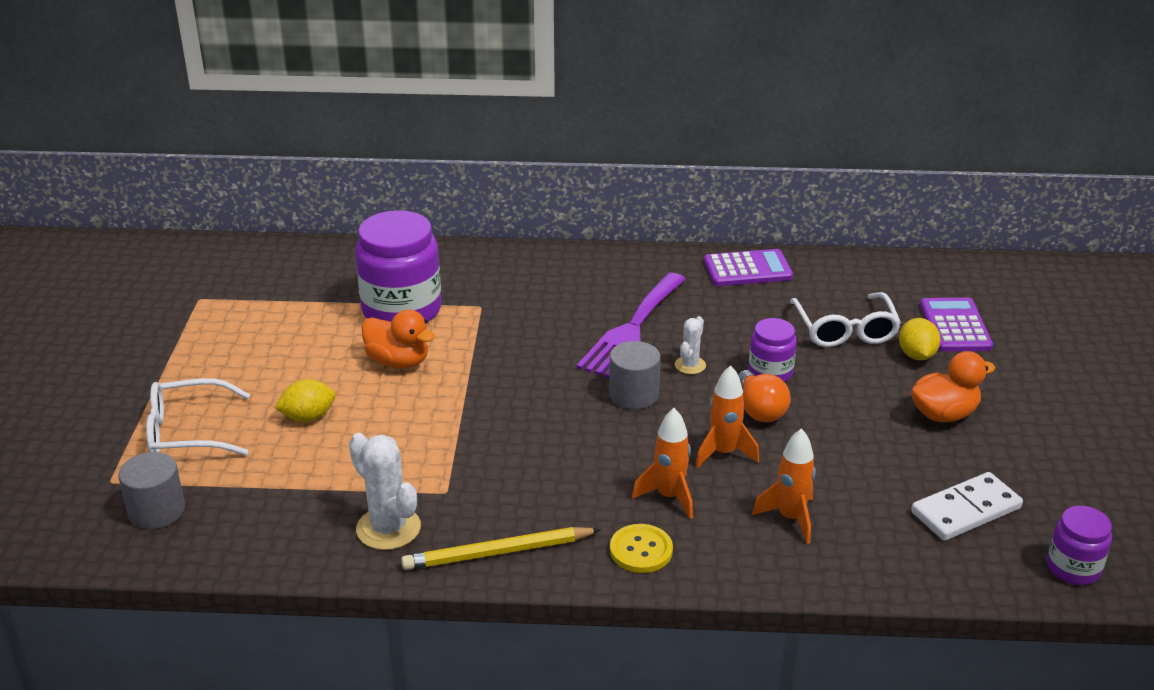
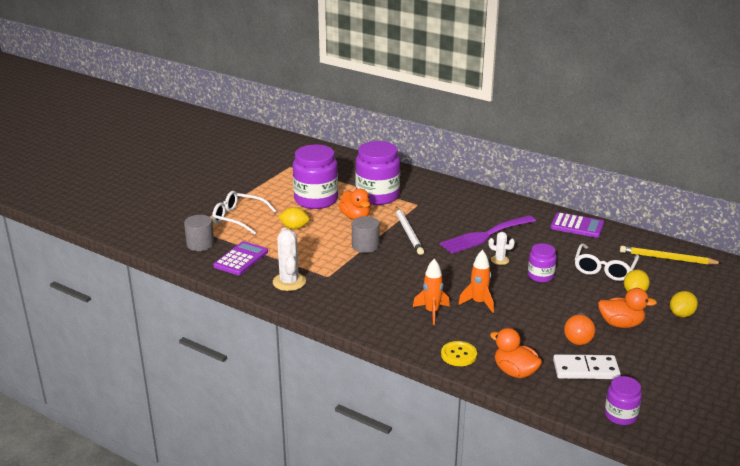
camera: 30 degrees right, 5 degrees down
yellow pencil [401,527,601,570] -> yellow pencil moved to [620,246,722,265]
grey cylinder [609,341,661,409] -> grey cylinder moved to [352,216,380,253]
yellow button [610,524,673,573] -> yellow button moved to [441,341,477,366]
white cactus [675,316,706,374] -> white cactus turned 60 degrees clockwise [488,232,515,265]
orange light bulb [738,370,791,422] -> orange light bulb moved to [564,313,595,345]
orange rocket [752,428,816,544] -> none
purple calculator [920,298,993,352] -> purple calculator moved to [213,241,268,275]
none -> purple jar [293,145,338,209]
none -> white pencil [395,207,424,255]
none -> orange duck [490,328,542,378]
none -> yellow lemon [670,291,698,317]

